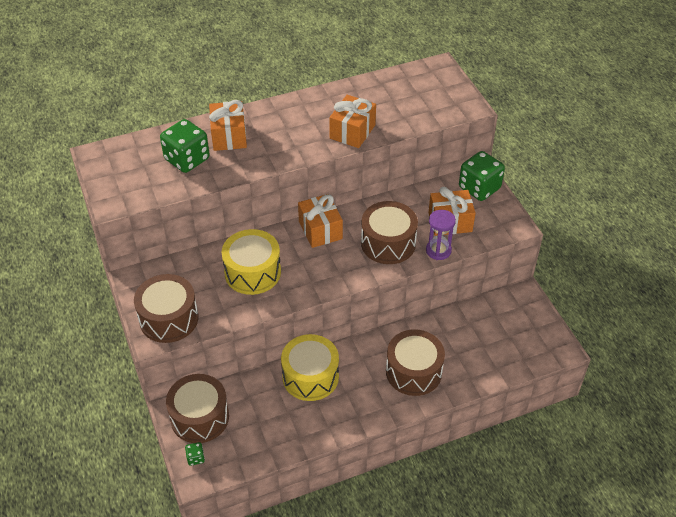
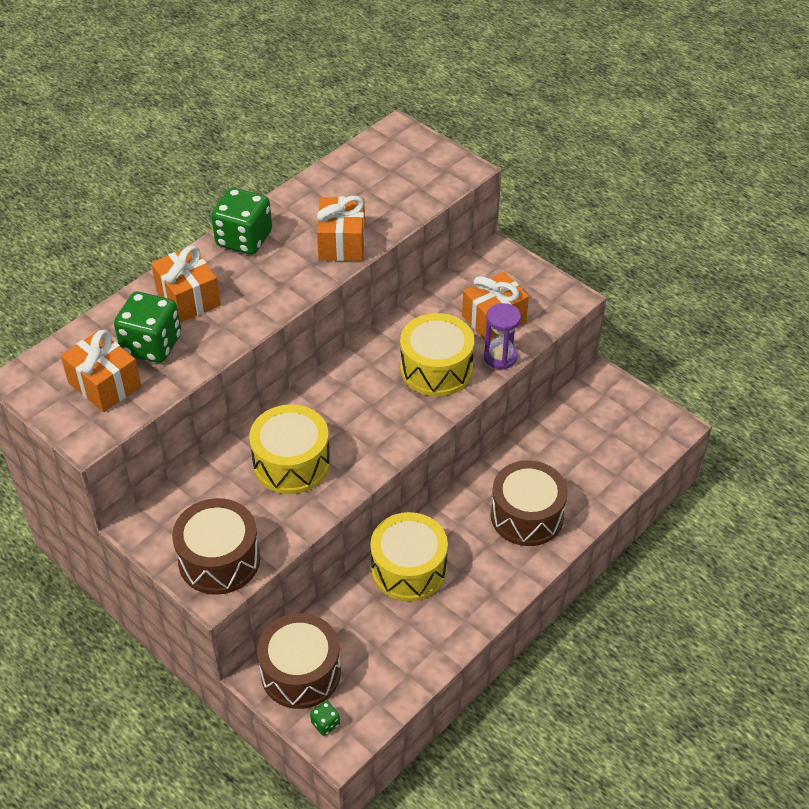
camera: 25 degrees left, 0 degrees up
orange gift [298,194,343,248] -> orange gift moved to [61,330,141,412]
brown drum [361,201,418,264] -> yellow drum [400,313,474,397]
green dice [459,151,505,201] -> green dice moved to [211,188,272,255]

